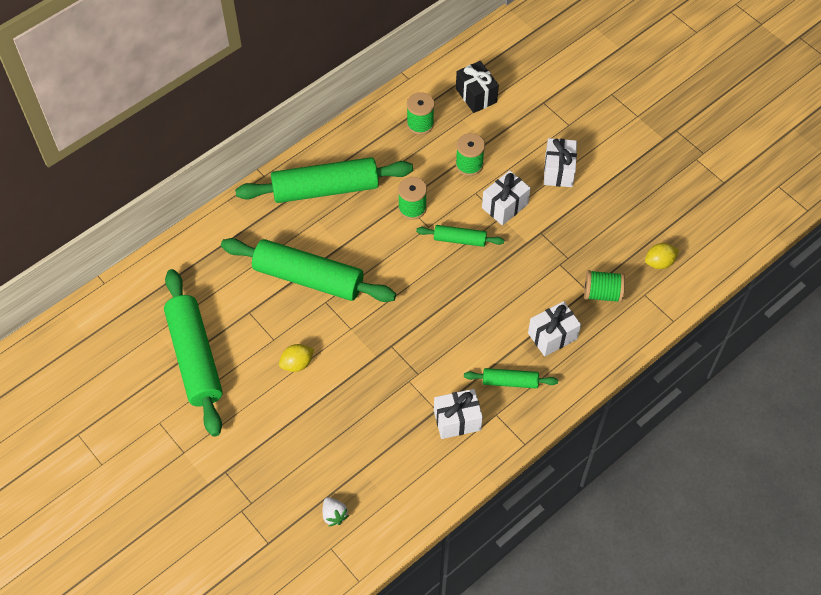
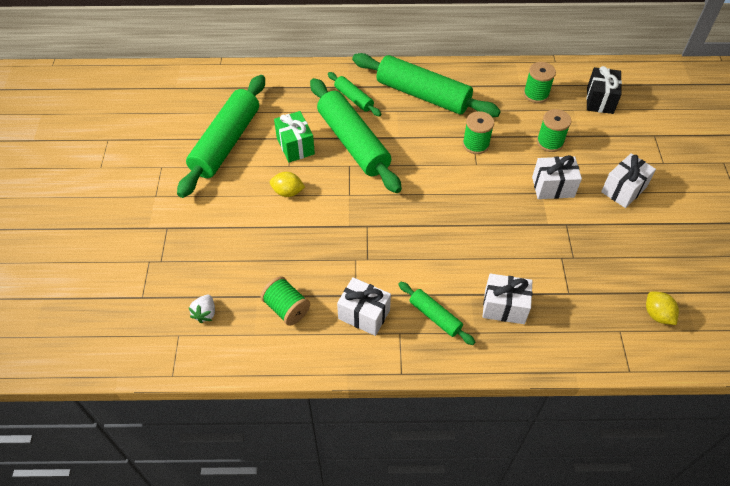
camera: 40 degrees right, 5 degrees down
green rolling pin [416,225,504,247] -> green rolling pin moved to [328,72,381,117]
green spool [584,270,625,303] -> green spool moved to [261,276,310,326]
yellow lemon [645,243,679,269] -> yellow lemon turned 45 degrees clockwise [646,291,679,325]
none -> green gift [274,111,315,162]

